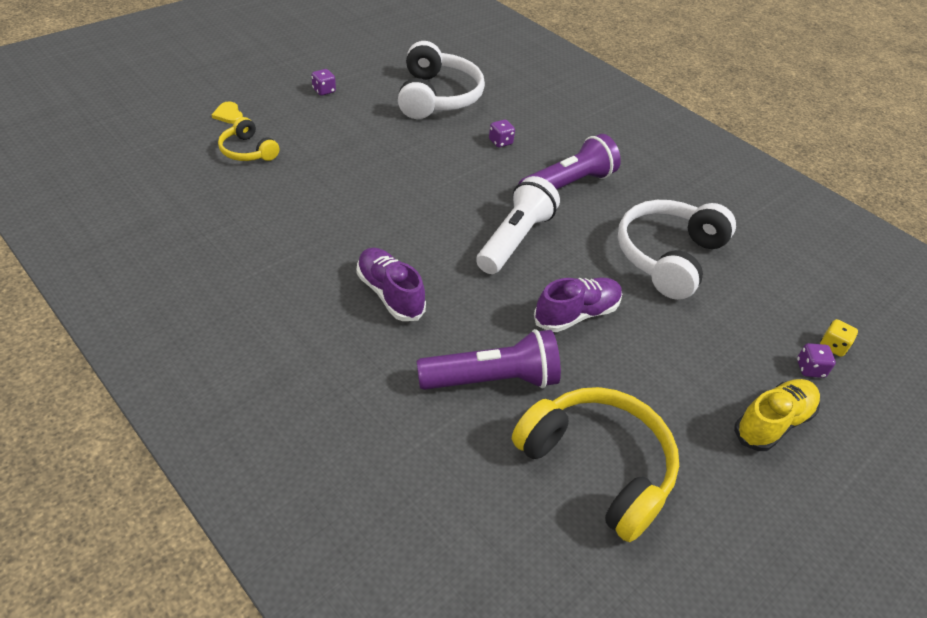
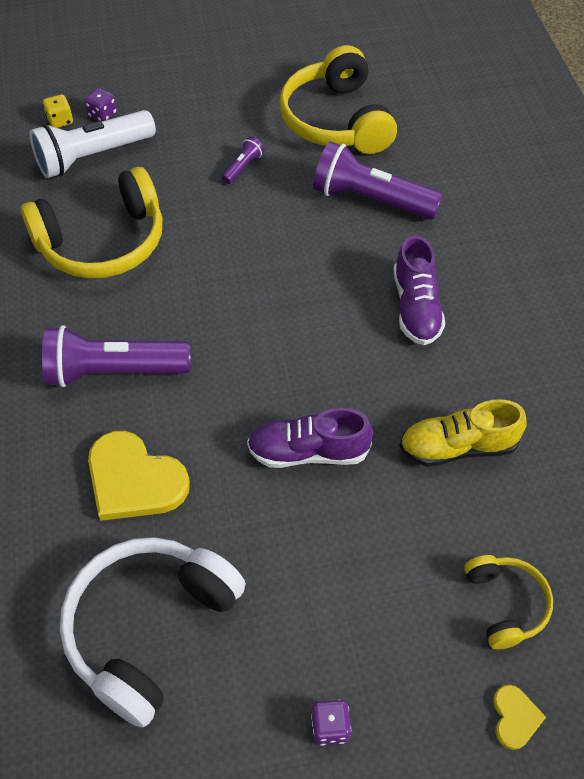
camera: 145 degrees left, 10 degrees up
white flashlight [476,176,560,274] -> white flashlight moved to [29,110,156,178]
purple dice [489,120,515,147] -> yellow heart [88,431,190,521]
purple shoe [534,278,622,332] -> purple shoe moved to [247,408,373,468]
white headphones [618,200,736,300] -> yellow headphones [21,167,162,279]
yellow shoe [734,379,820,451] -> yellow shoe moved to [399,399,527,467]
none -> purple flashlight [221,137,264,184]

